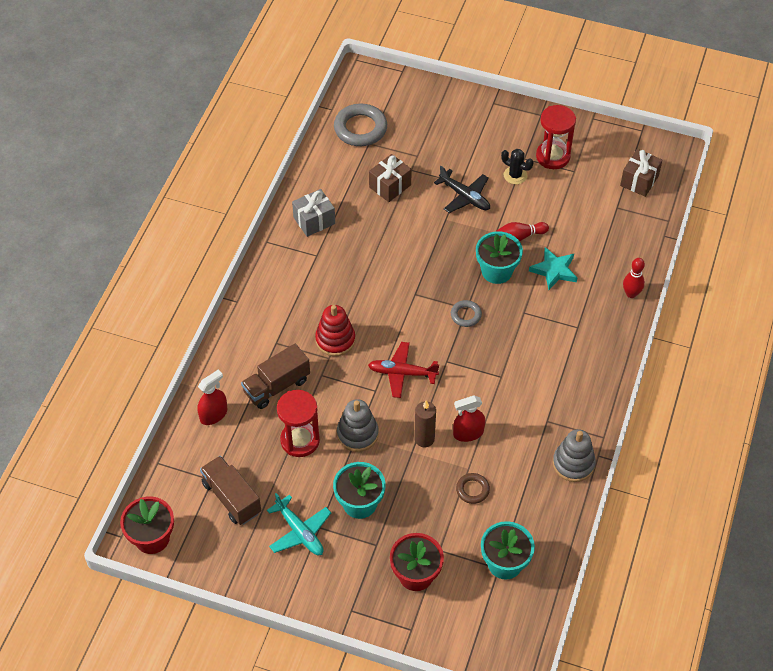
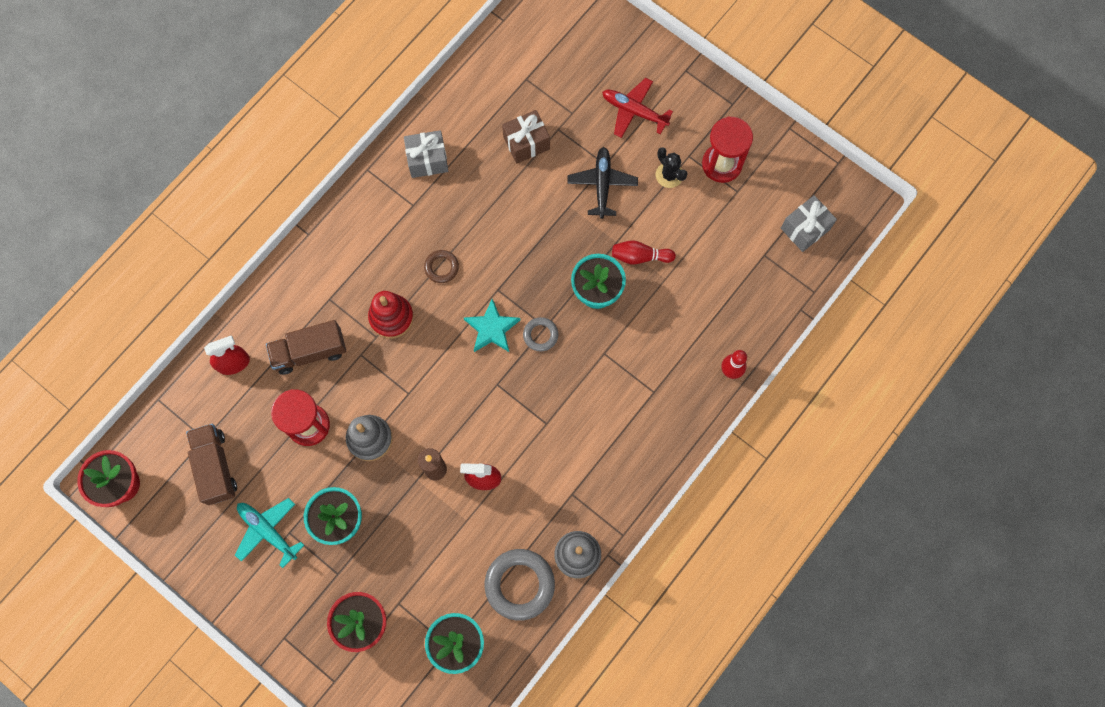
camera: 20 degrees right, 20 degrees up
turquoise plane [267,493,331,555] -> turquoise plane turned 150 degrees clockwise [235,498,304,568]
grey ring [334,104,387,146] -> grey ring moved to [485,549,555,621]
red plane [368,342,439,398] -> red plane moved to [602,78,673,138]
black plane [434,166,490,213] -> black plane turned 150 degrees counterclockwise [567,147,638,219]
brown ring [456,473,490,504] -> brown ring moved to [424,250,459,283]
turquoise star [529,247,577,290] -> turquoise star moved to [464,299,520,352]
brown gift [620,149,663,197] -> grey gift [781,195,837,252]

